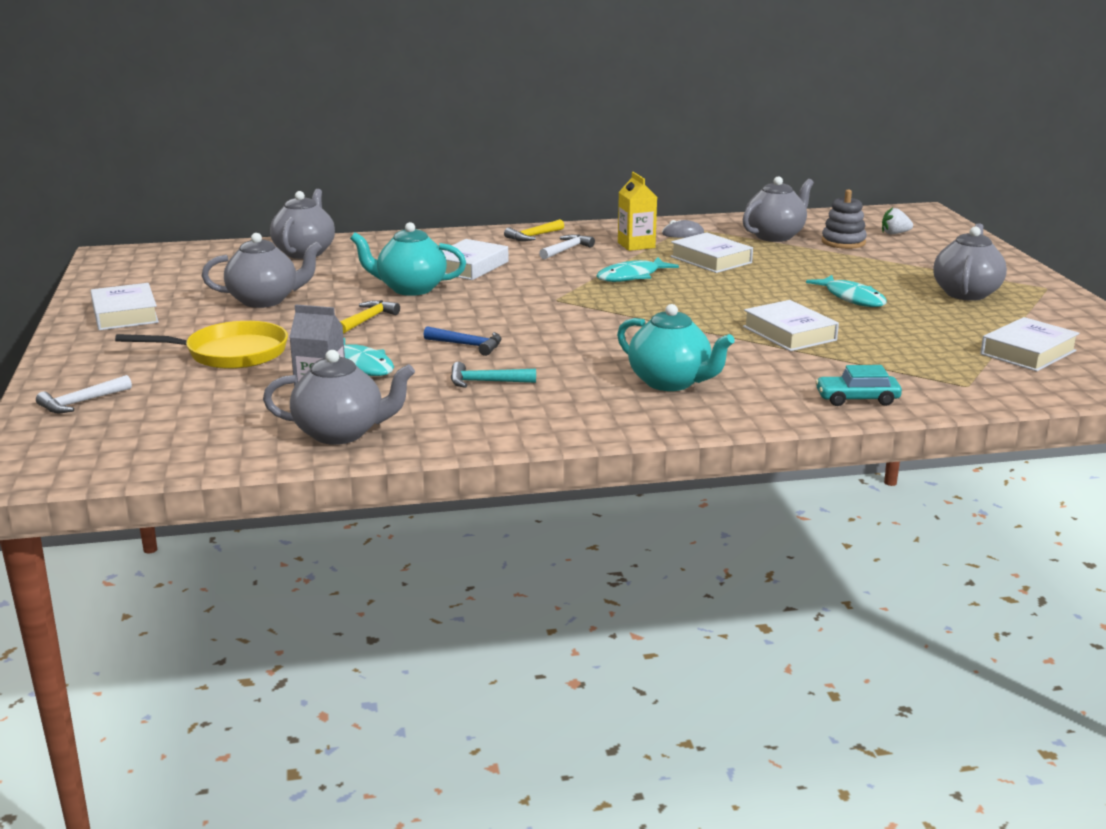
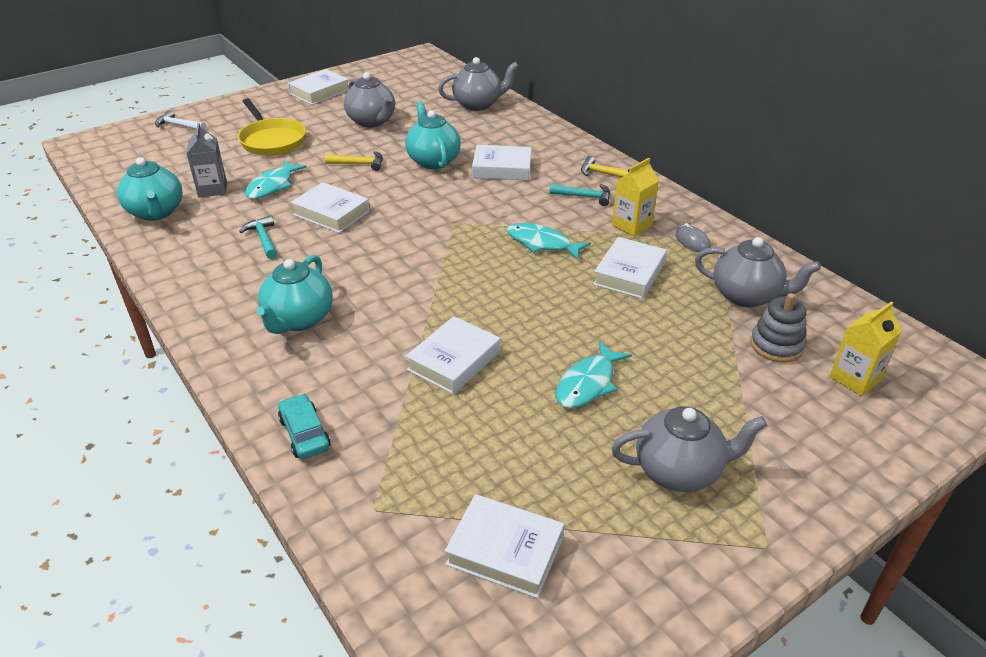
camera: 65 degrees right, 15 degrees up
grey teapot [263,350,415,445] -> turquoise teapot [117,157,183,221]
blue hammer [424,326,502,356] -> white book [291,182,370,233]
white hammer [539,234,595,259] -> turquoise hammer [549,184,610,206]
white strawberry [882,207,913,234] -> yellow carton [829,301,902,396]

